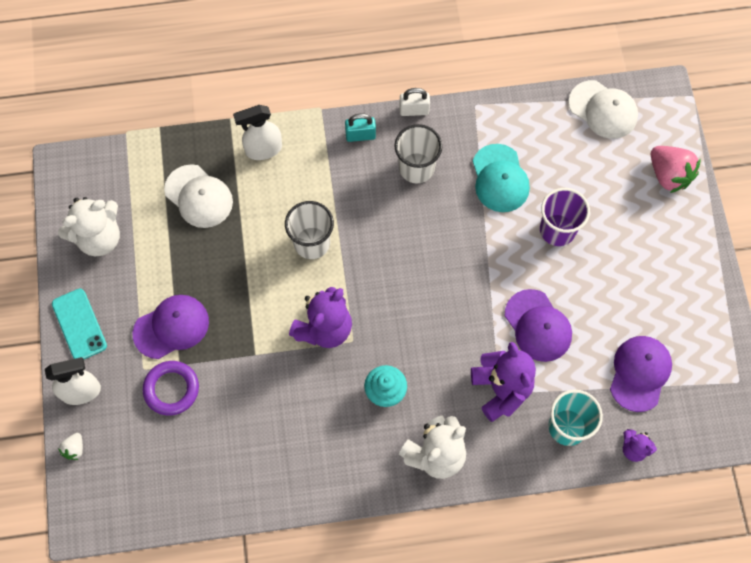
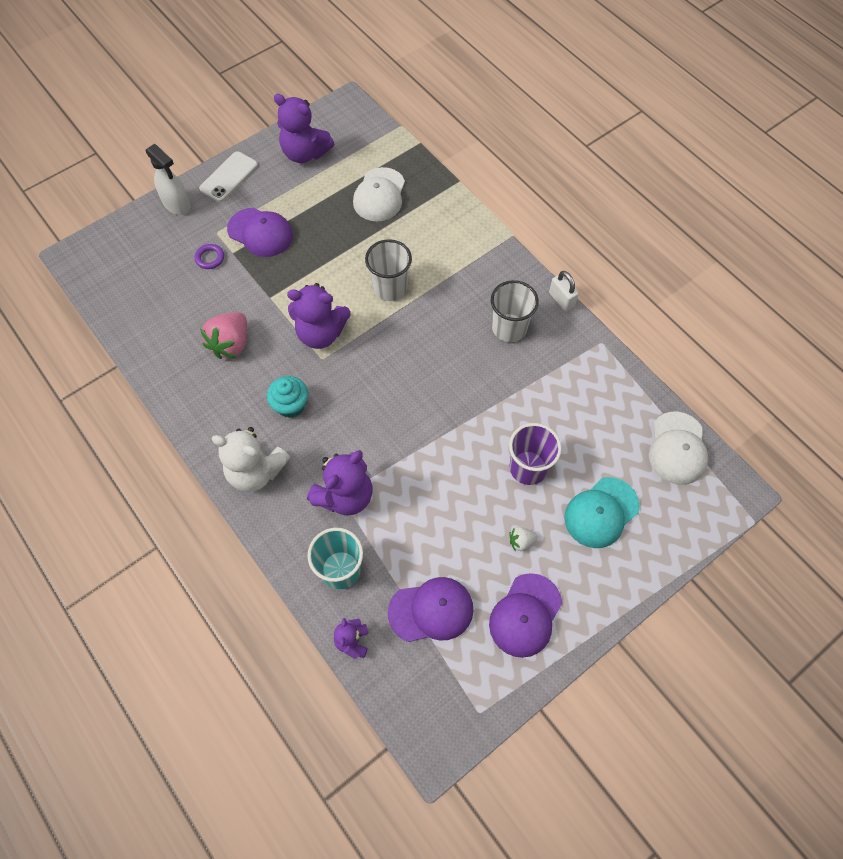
camera: 60 degrees right, 5 degrees down
turquoise phone [52,289,107,359] -> white phone [199,151,258,202]
white teddy bear [58,197,120,256] -> purple teddy bear [274,94,334,163]
white strawberry [59,433,83,460] -> white strawberry moved to [510,527,538,552]
purple ring [143,361,199,415] -> purple ring [195,244,224,269], size x0.59
white spray bottle [233,105,282,160] -> none
turquoise padlock [345,114,376,142] -> none
turquoise cap [473,144,530,212] -> turquoise cap moved to [564,477,640,548]
purple cap [505,289,572,362] -> purple cap moved to [489,573,562,658]
pink strawberry [651,146,701,193] -> pink strawberry moved to [200,312,247,359]

